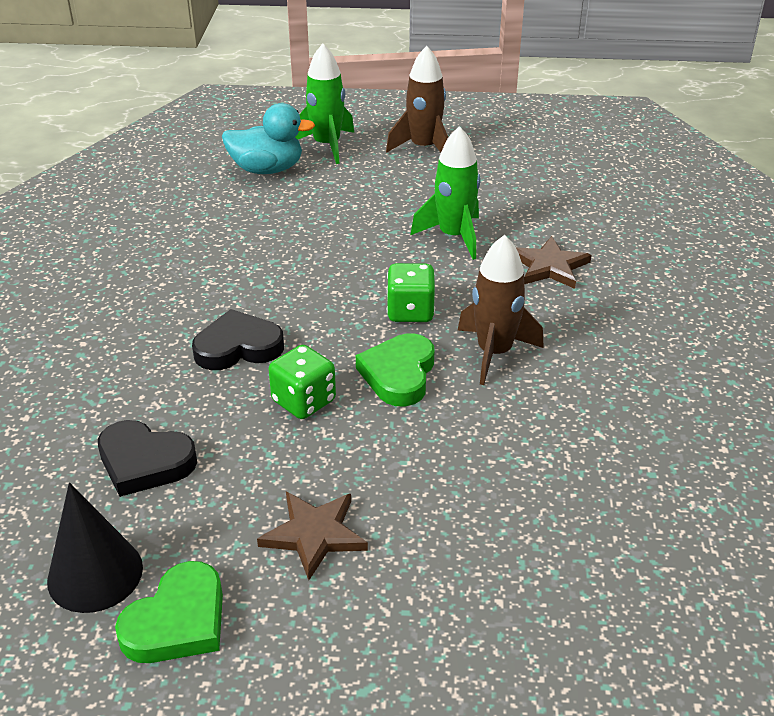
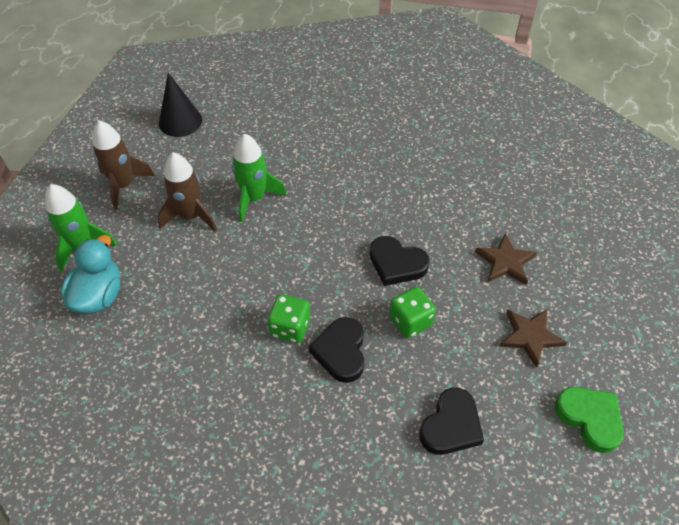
camera: 75 degrees left, 15 degrees up
black cone [47,482,143,613] -> black cone moved to [159,73,202,137]
green heart [356,333,434,406] -> black heart [370,236,430,286]
green dice [387,263,435,322] -> green dice moved to [268,294,310,343]
brown rocket [458,235,544,385] -> brown rocket moved to [157,152,217,231]
brown star [516,236,592,289] -> brown star moved to [475,233,537,285]

